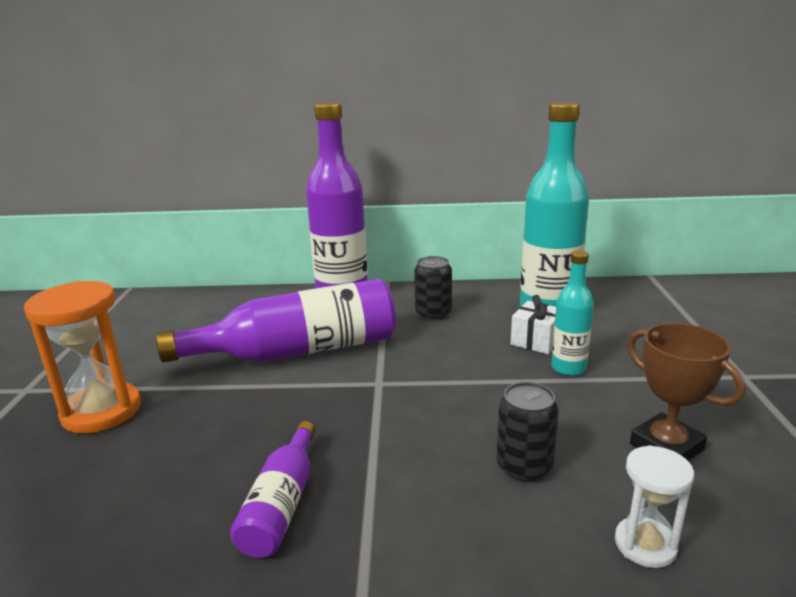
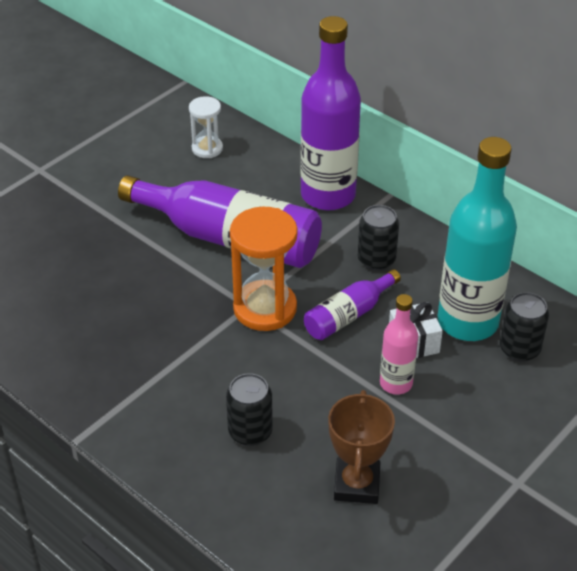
camera: 40 degrees right, 20 degrees up
orange hourglass [24,281,141,434] -> orange hourglass moved to [230,207,298,331]
purple bottle [230,421,315,558] -> purple bottle moved to [304,269,401,340]
turquoise bottle [551,250,594,376] -> pink bottle [380,294,418,395]
white hourglass [615,445,694,568] -> white hourglass moved to [189,96,223,158]
none -> black can [500,292,549,362]

